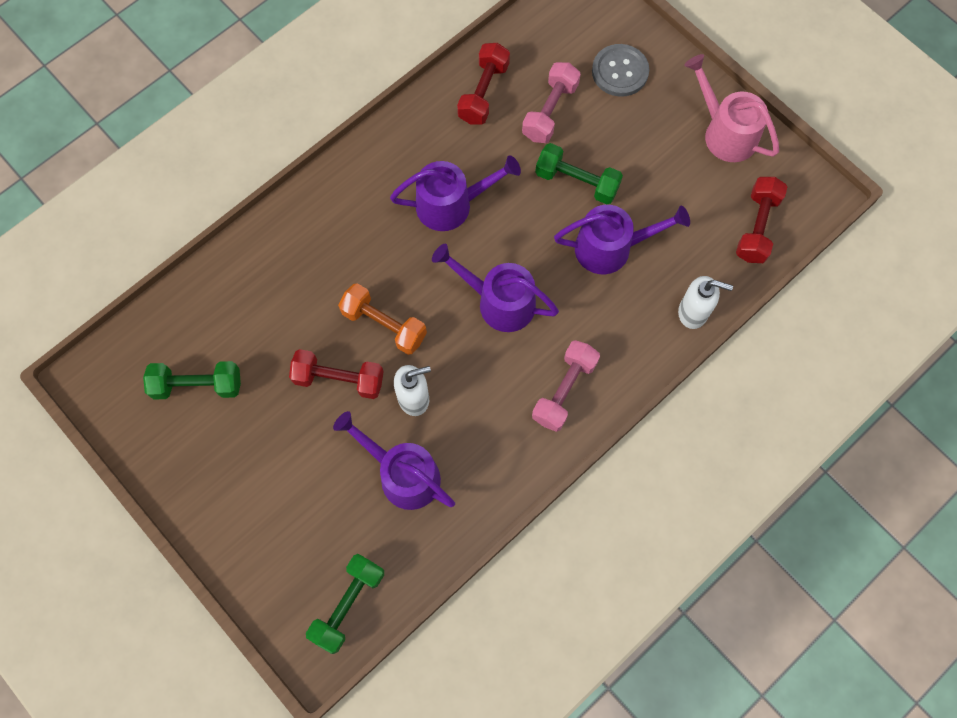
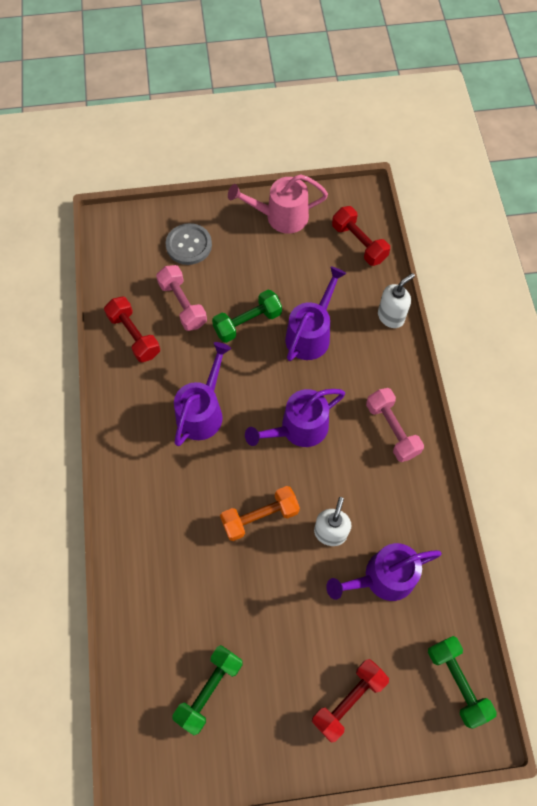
camera: 55 degrees left, 5 degrees down
red dumbbell [289,349,384,399] -> red dumbbell moved to [312,659,389,743]

